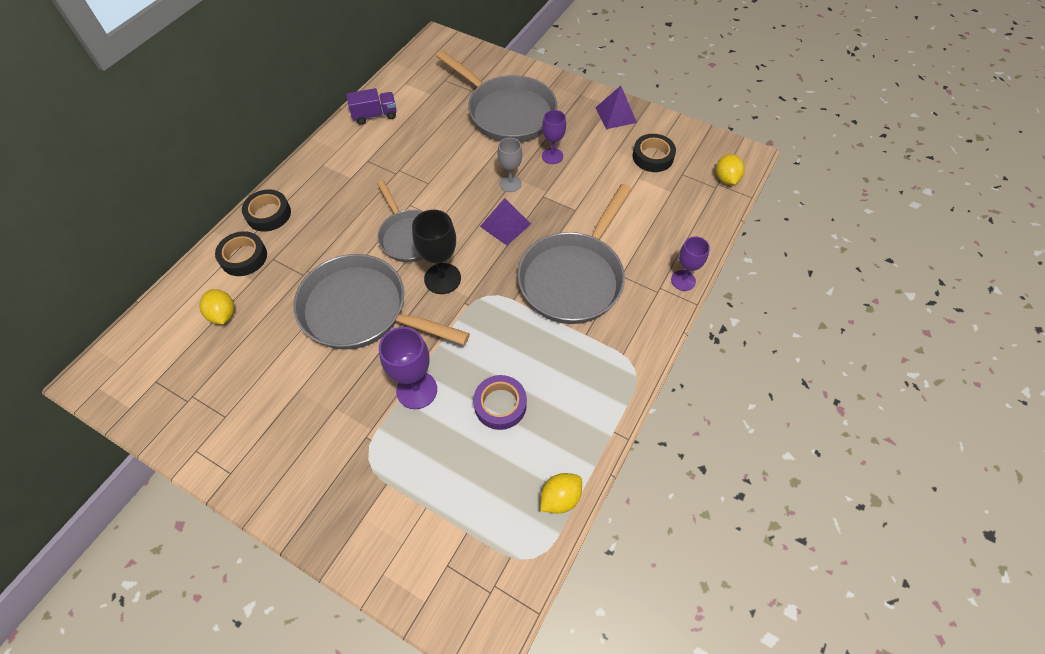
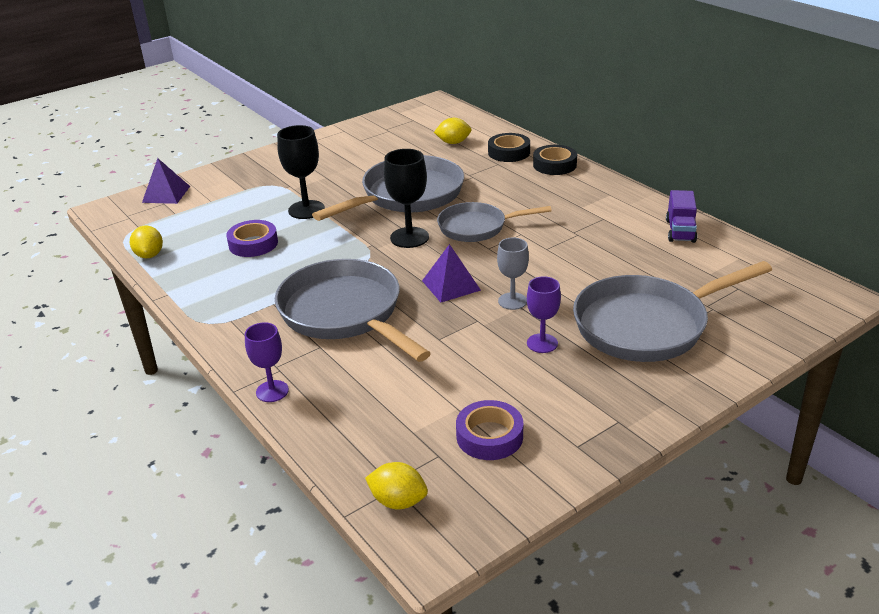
camera: 115 degrees right, 25 degrees down
purple goblet [379,327,437,409] -> black goblet [277,125,325,219]
purple pyramid [595,86,637,129] -> purple pyramid moved to [142,158,190,204]
black tape [633,134,676,172] -> purple tape [456,400,523,460]

